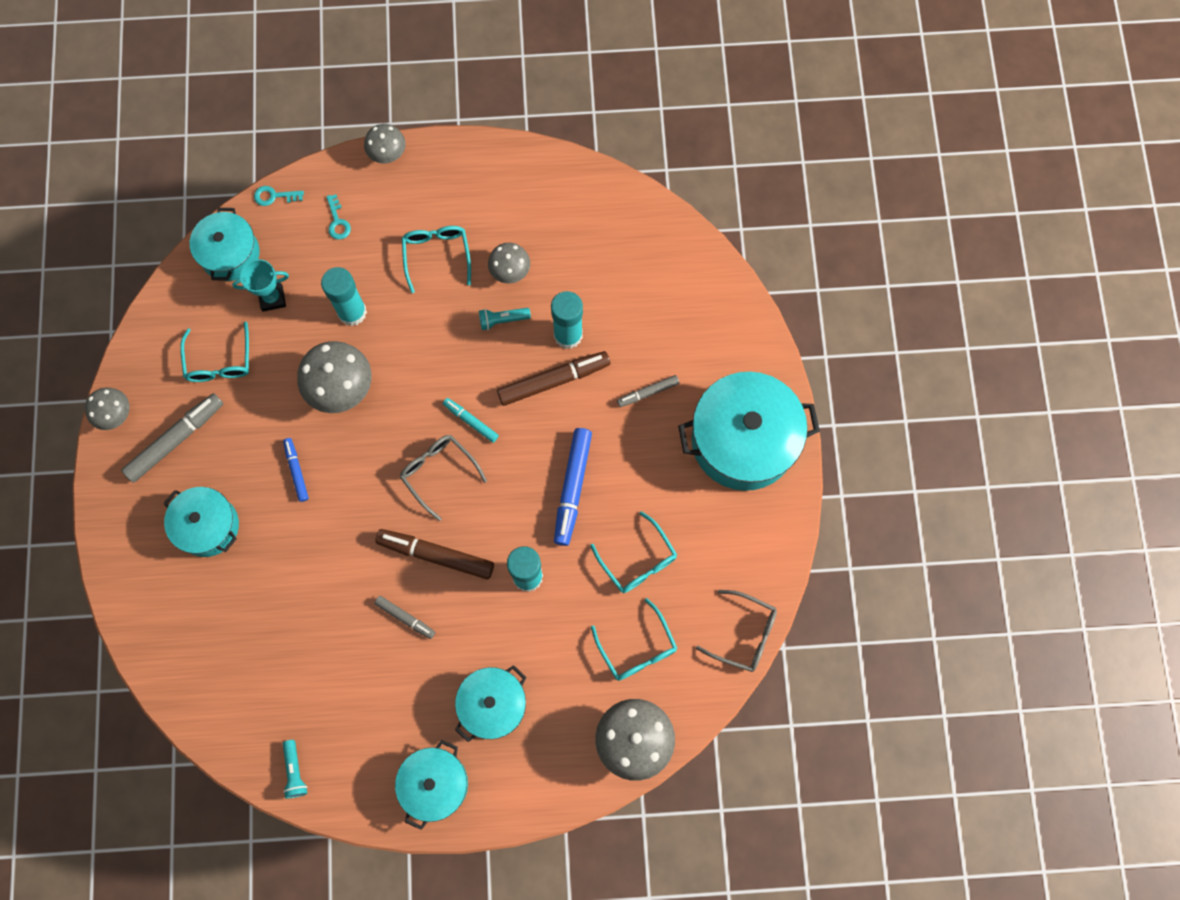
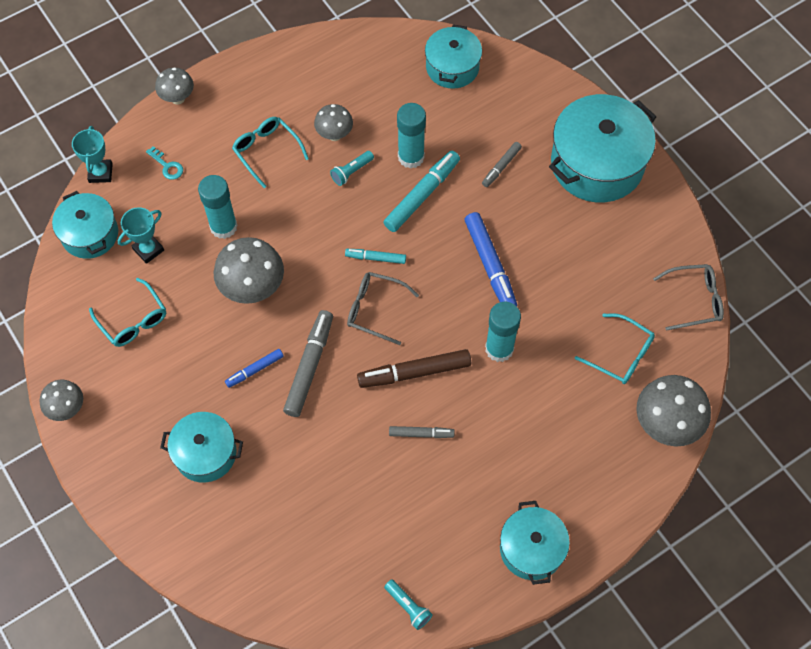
camera: 30 degrees left, 10 degrees down
grey marker [121,393,223,483] -> grey marker moved to [283,310,333,417]
turquoise key [254,186,304,206] -> turquoise trophy [72,126,113,183]
blue marker [283,438,309,502] -> blue marker turned 75 degrees counterclockwise [225,349,284,388]
turquoise pot [455,665,526,742] -> turquoise pot moved to [425,24,482,89]
brown marker [497,351,610,406] -> turquoise marker [383,151,460,232]
turquoise glasses [590,511,677,593] -> none

